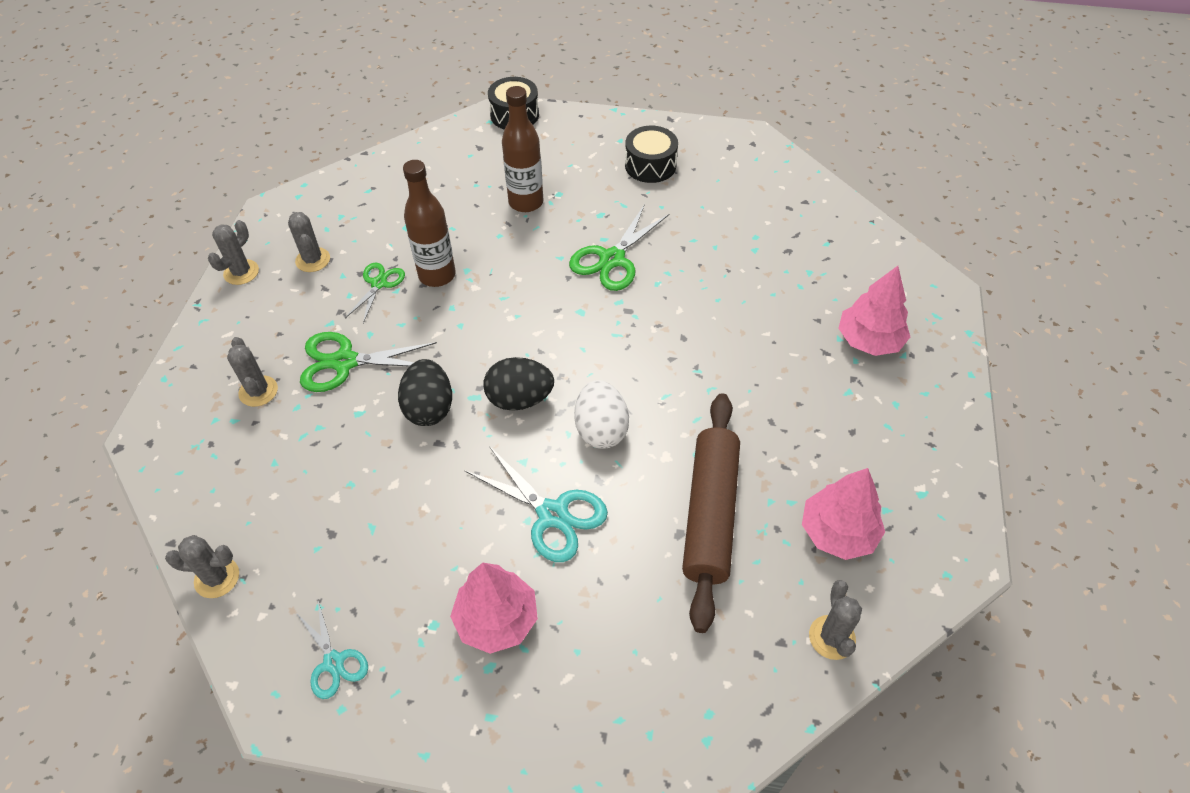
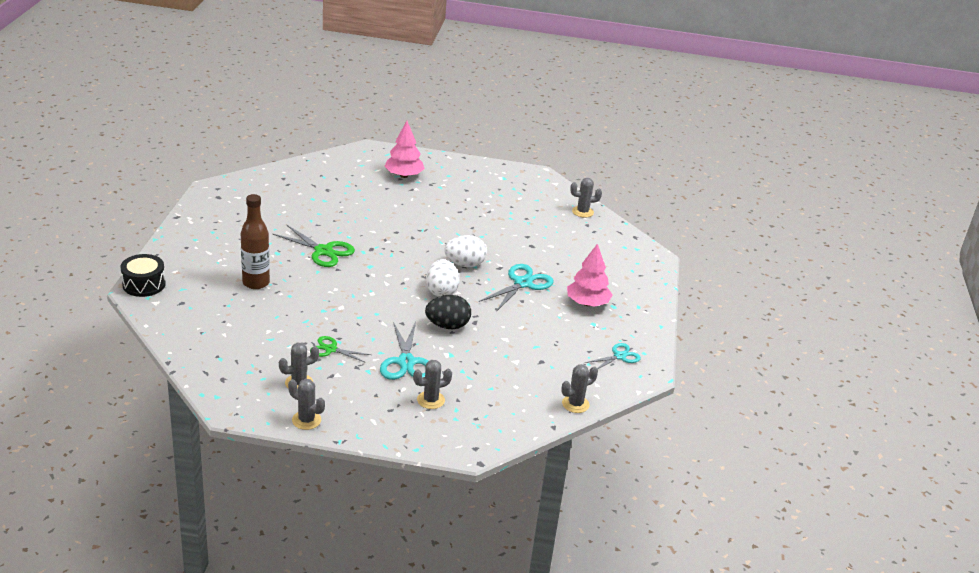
camera: 95 degrees left, 20 degrees down
grey cactus [165,535,239,598] -> grey cactus turned 60 degrees clockwise [561,364,598,413]
green scissors [300,332,437,392] -> turquoise scissors [380,322,428,380]
brown bottle [403,160,456,287] -> none
black egg [483,357,554,411] -> white egg [426,259,460,297]
black drum [625,126,678,183] -> none
brown rolling pin [682,393,740,633] -> none
pink tree [802,468,885,560] -> none

